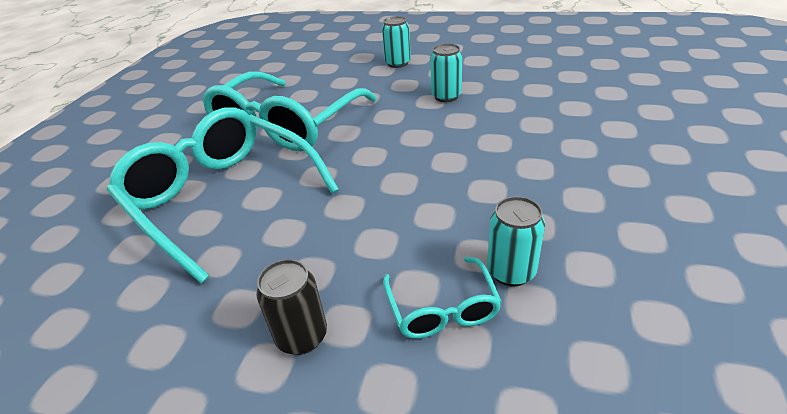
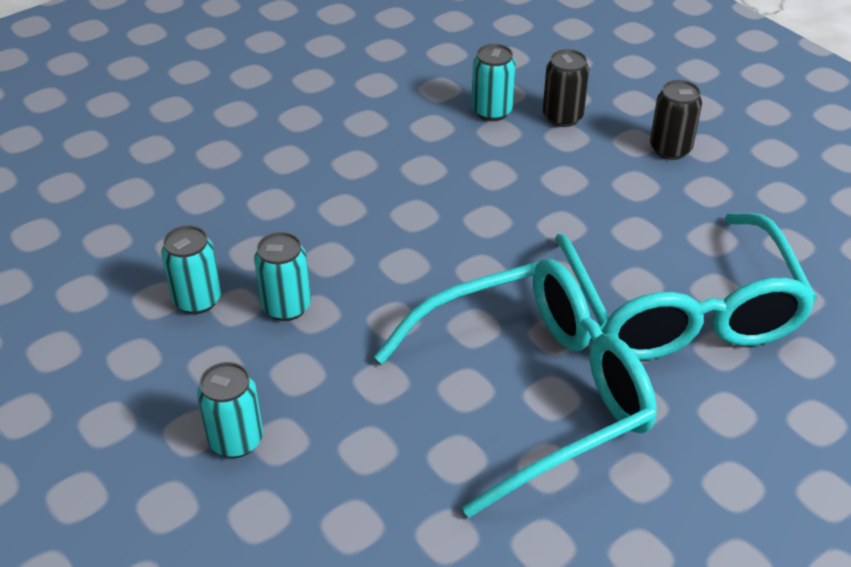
camera: 145 degrees left, 5 degrees up
turquoise glasses [383,257,502,339] -> black can [543,49,589,127]
none -> turquoise can [161,225,221,314]

